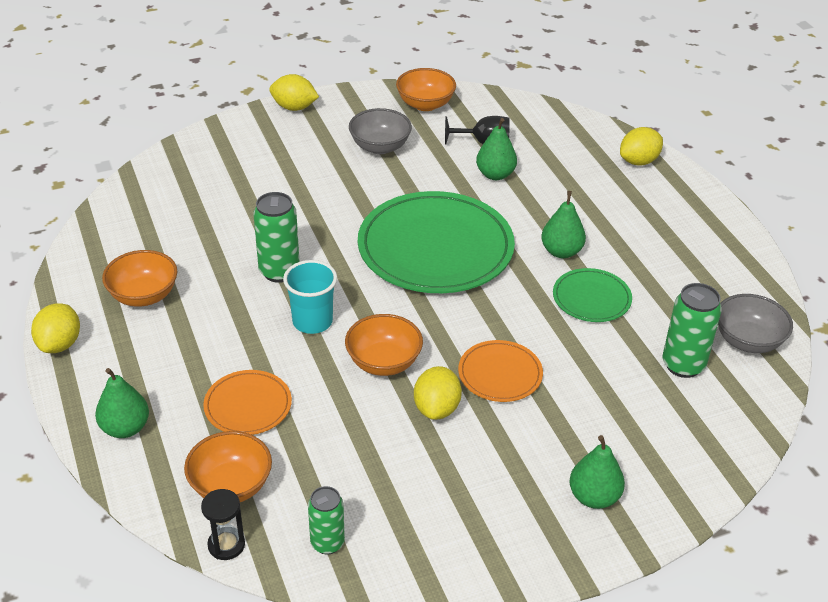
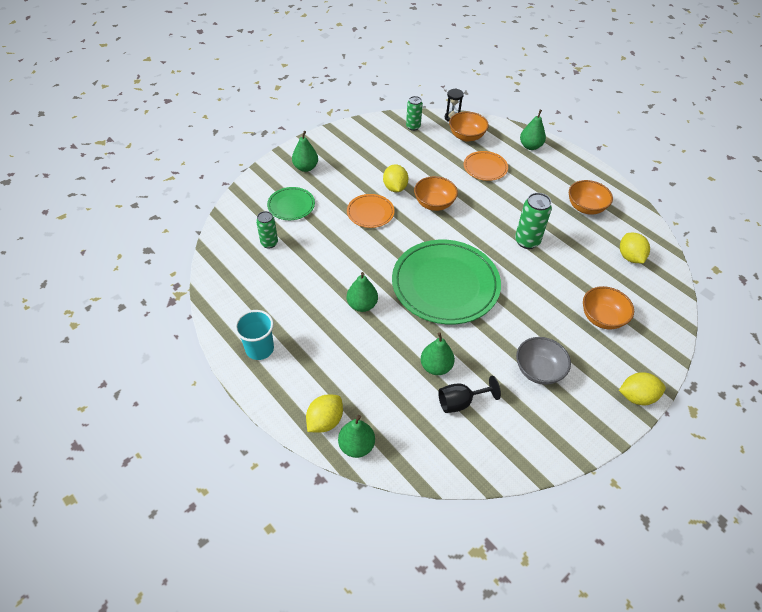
camera: 160 degrees right, 10 degrees up
yellow lemon [31,303,80,353] -> yellow lemon moved to [620,233,650,263]
turquoise cup [283,260,337,334] -> turquoise cup moved to [235,310,274,360]
orange bowl [396,68,456,111] -> orange bowl moved to [583,286,634,329]
green plate [553,268,632,322] -> green plate moved to [267,187,315,220]
green can [663,283,722,378] -> green can [256,211,278,249], size x0.66
grey bowl [718,294,793,353] -> none
none -> green pear [338,415,375,458]

